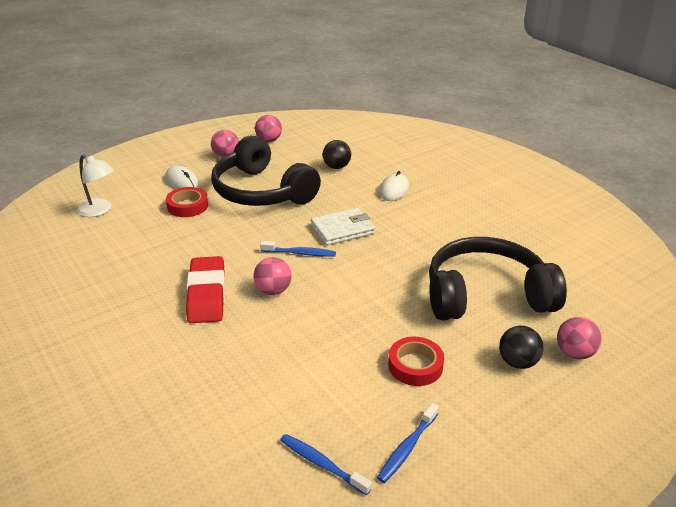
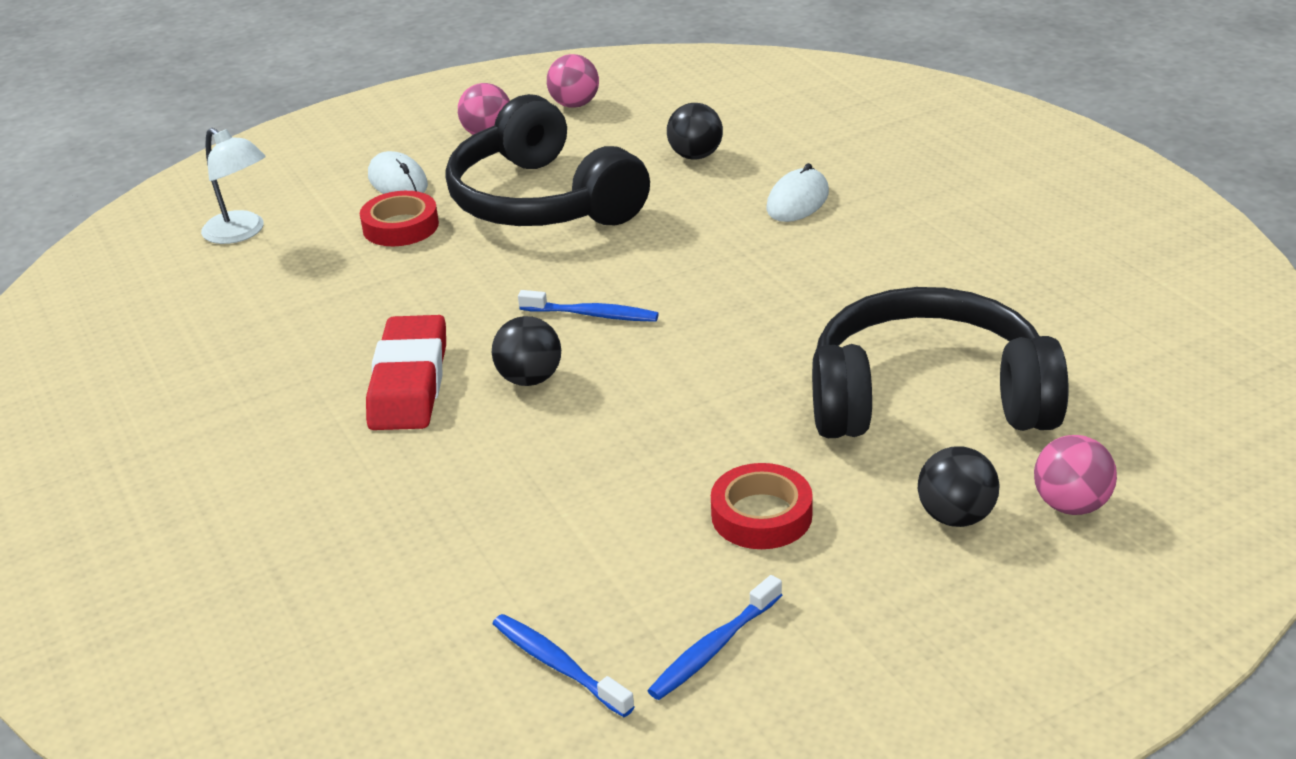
camera: 10 degrees right, 0 degrees up
pink ball [253,257,292,295] -> black ball [492,316,561,386]
white wallet [311,208,375,246] -> none

